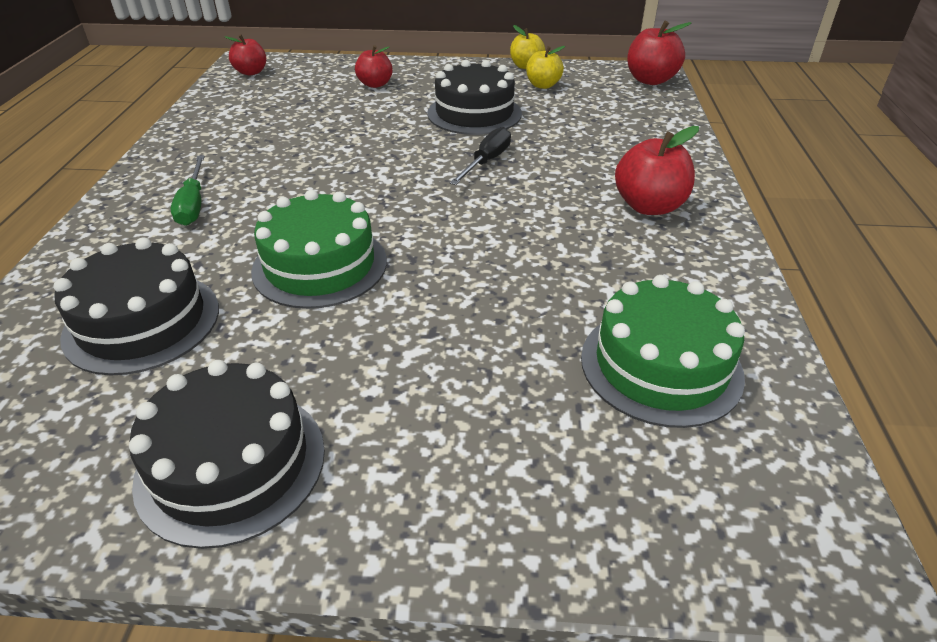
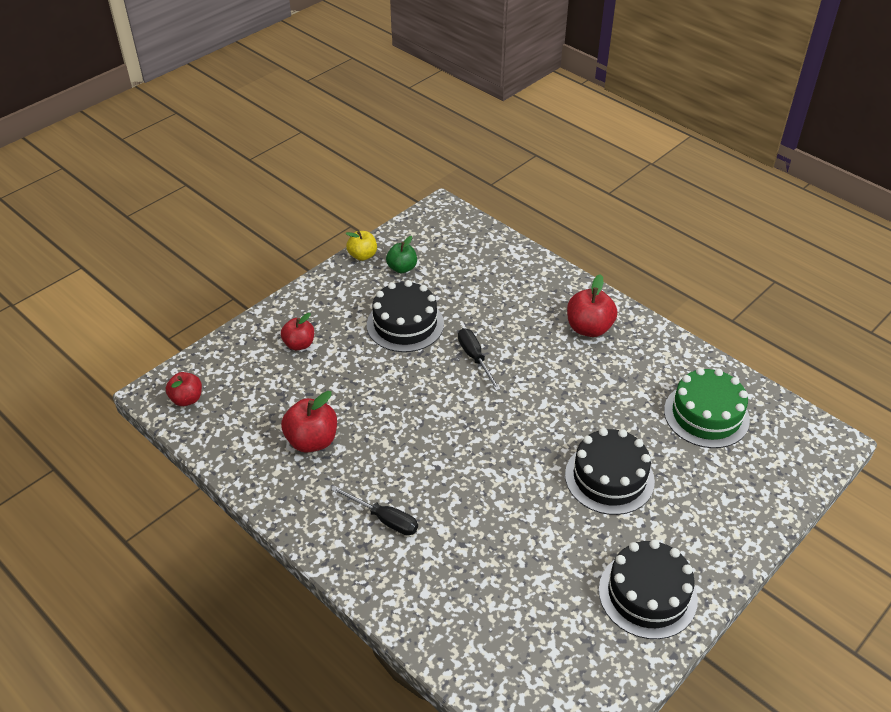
camera: 50 degrees left, 5 degrees up
black cake [54,237,219,376] -> black cake moved to [565,428,655,515]
green screwdriver [171,155,205,226] -> black screwdriver [331,486,418,536]
green cake [251,190,387,309] -> none
yellow apple [526,46,565,89] -> green apple [386,236,417,273]
red apple [627,21,691,85] -> red apple moved to [281,391,337,453]

